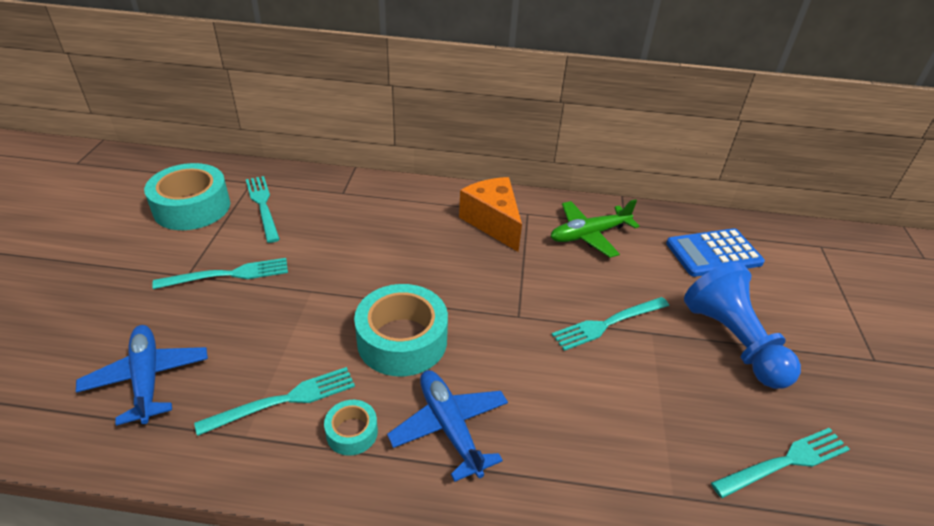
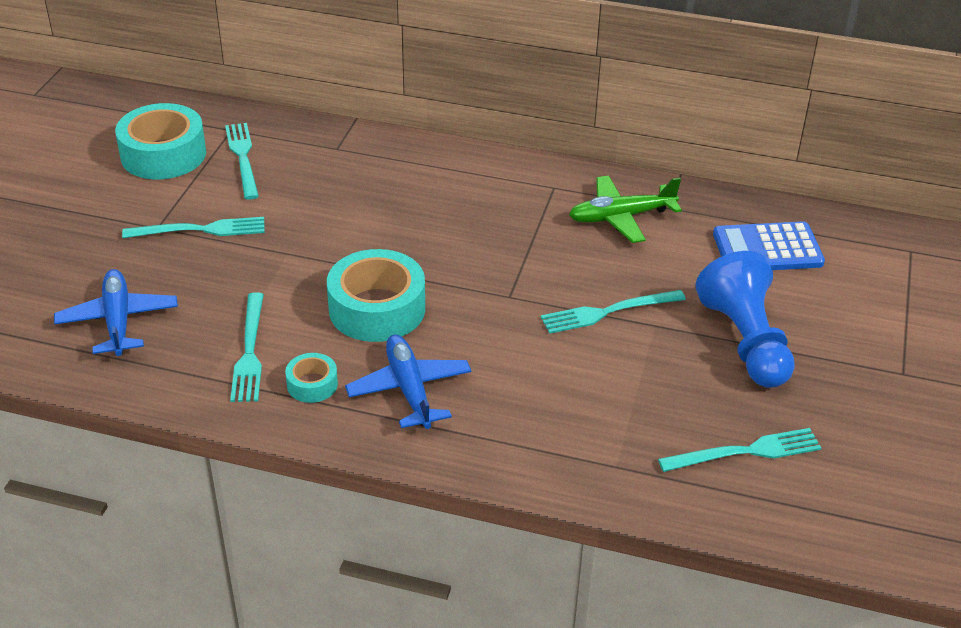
camera: 10 degrees right, 0 degrees up
turquoise fork [194,367,355,436] -> turquoise fork turned 105 degrees clockwise [230,292,264,402]
orange cheese [459,177,522,252] -> none

